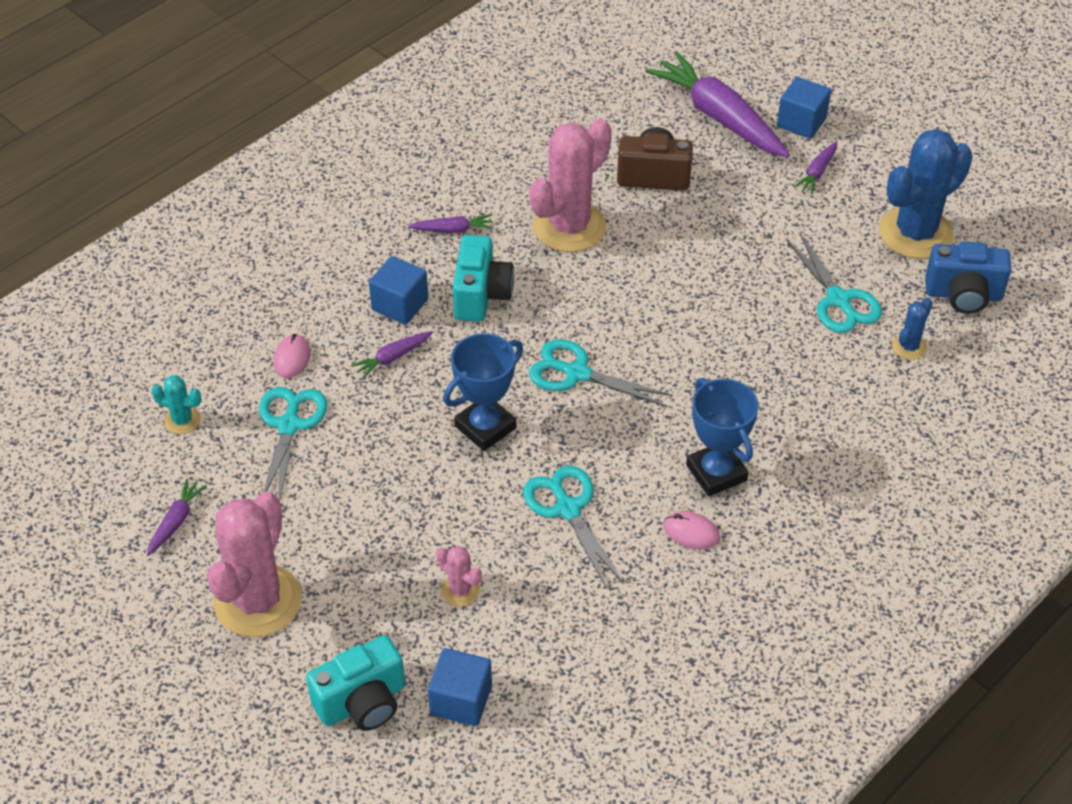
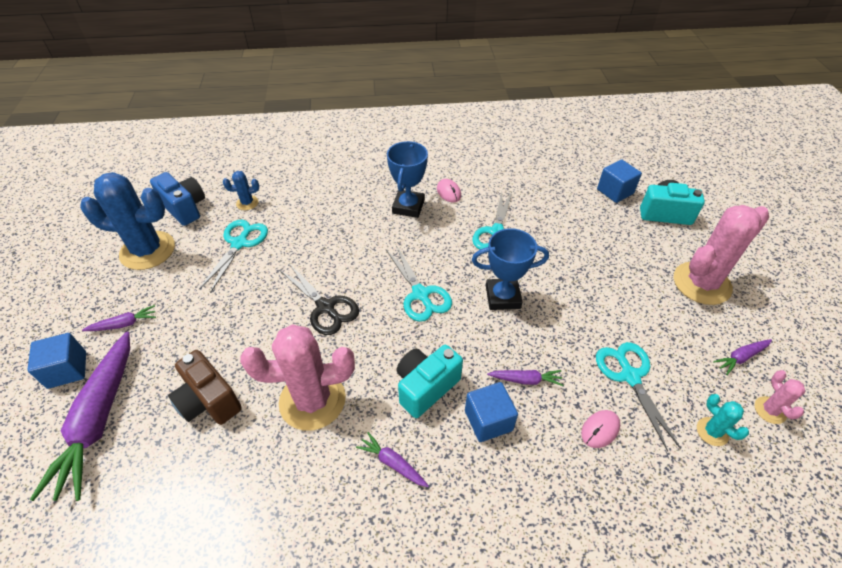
camera: 140 degrees left, 0 degrees up
turquoise scissors [259,387,327,500] -> turquoise scissors turned 120 degrees clockwise [596,342,681,452]
pink cactus [436,546,482,606] -> pink cactus moved to [754,370,805,424]
none -> black scissors [281,263,359,335]

